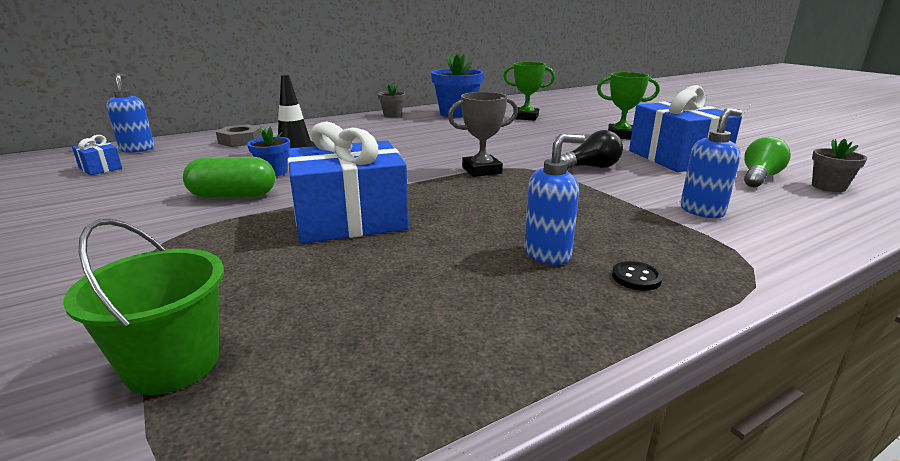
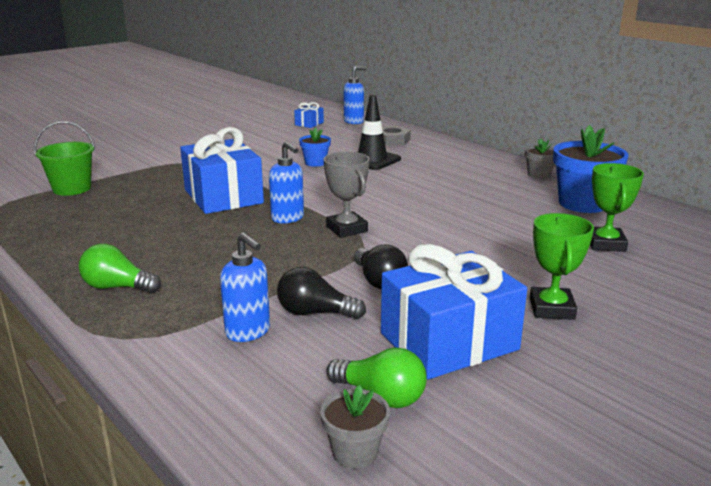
camera: 80 degrees right, 0 degrees up
green capsule [183,157,275,198] -> none
blue soap dispenser [524,134,585,265] -> blue soap dispenser moved to [269,141,304,223]
black button [612,261,663,291] -> green light bulb [79,244,161,293]
none -> black light bulb [277,267,366,319]

